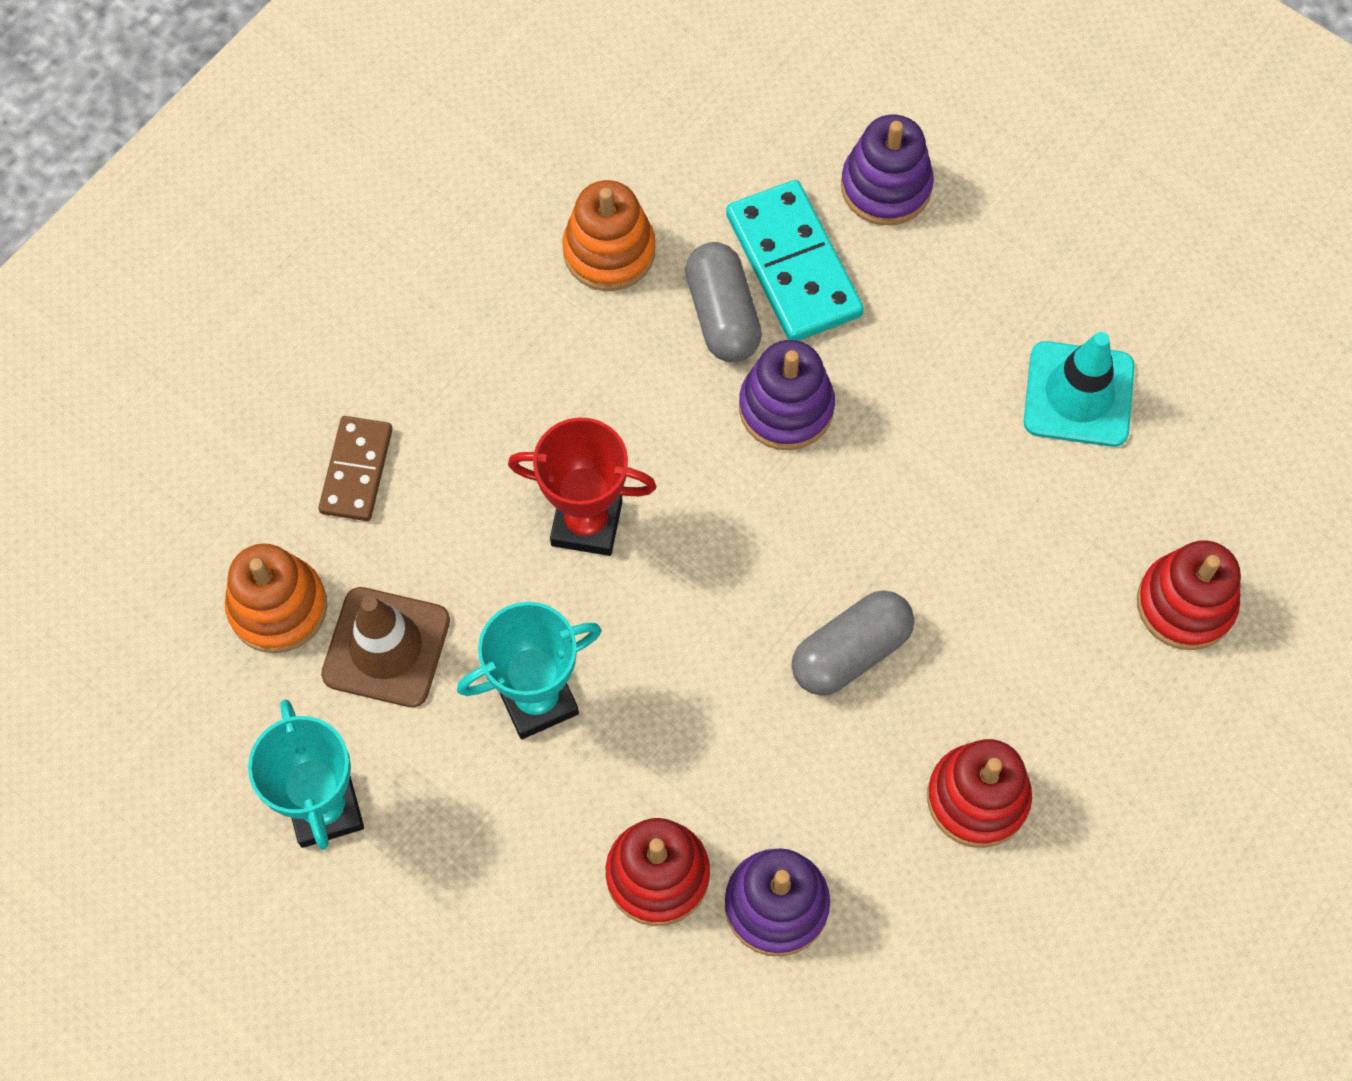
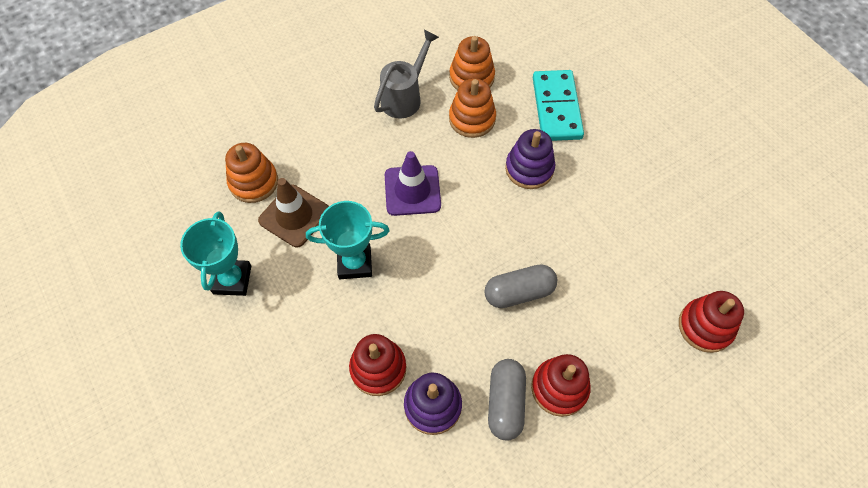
camera: 20 degrees right, 5 degrees down
brown domino [318,416,393,521] -> none
red trophy [508,417,657,556] -> purple traffic cone [385,151,441,216]
grey capsule [685,242,762,362] -> grey capsule moved to [488,359,526,440]
purple stacking toy [841,115,934,225] -> none
turquoise traffic cone [1024,332,1135,447] -> none
none -> grey watering can [374,30,439,118]
none -> orange stacking toy [449,78,496,138]

